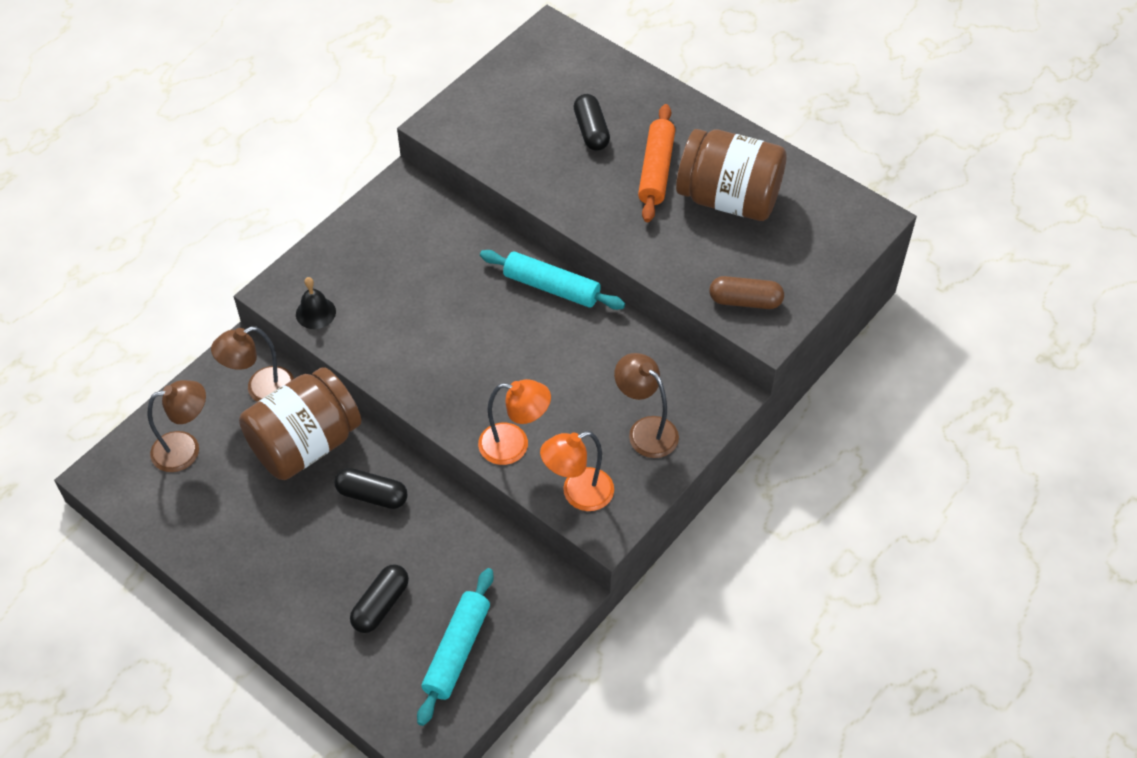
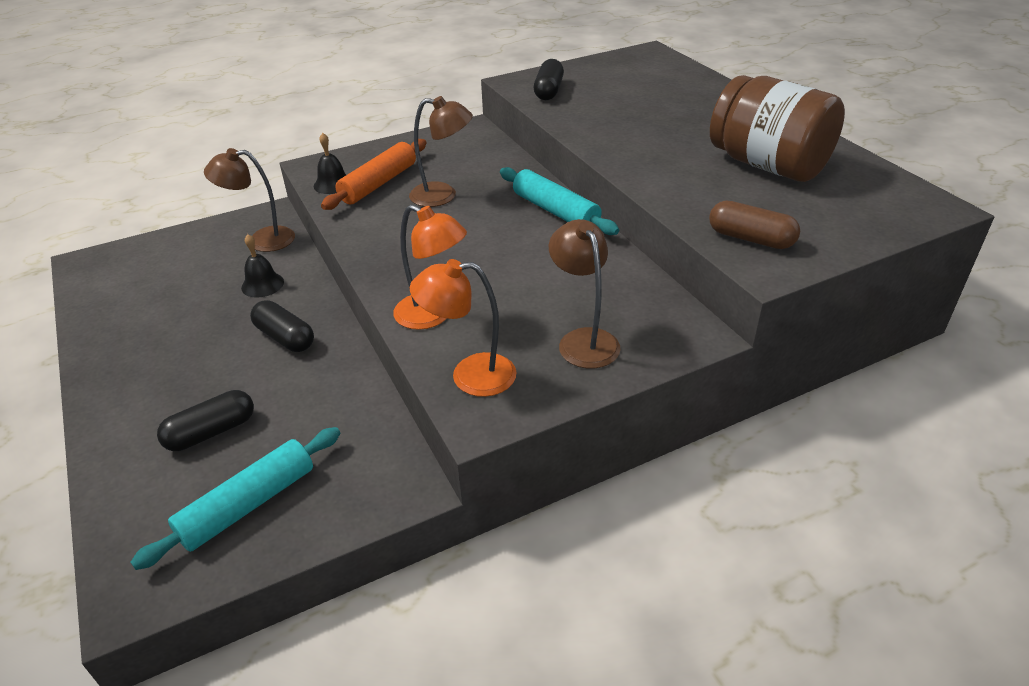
camera: 25 degrees right, 15 degrees down
brown lamp [148,380,206,472] -> brown lamp moved to [409,96,473,207]
brown jar [239,367,361,480] -> black bell [241,234,284,298]
black capsule [574,94,610,151] -> black capsule moved to [534,59,564,100]
orange rolling pin [638,104,675,222] -> orange rolling pin moved to [321,139,427,210]

